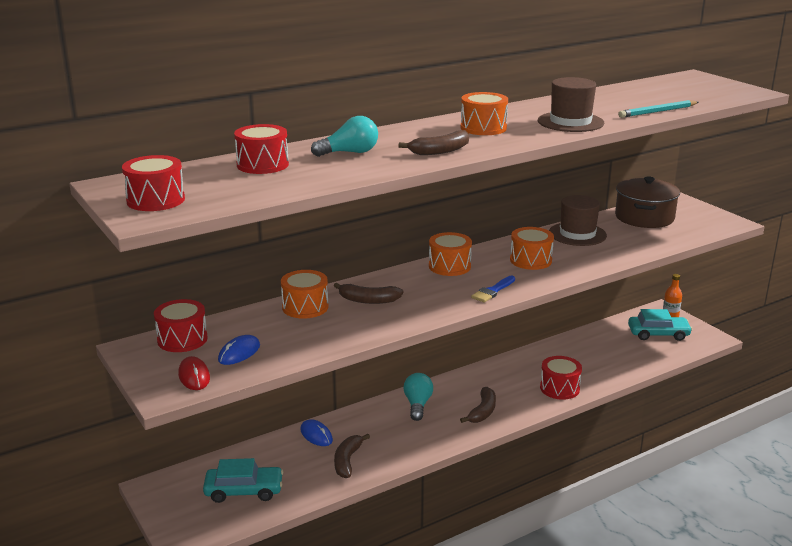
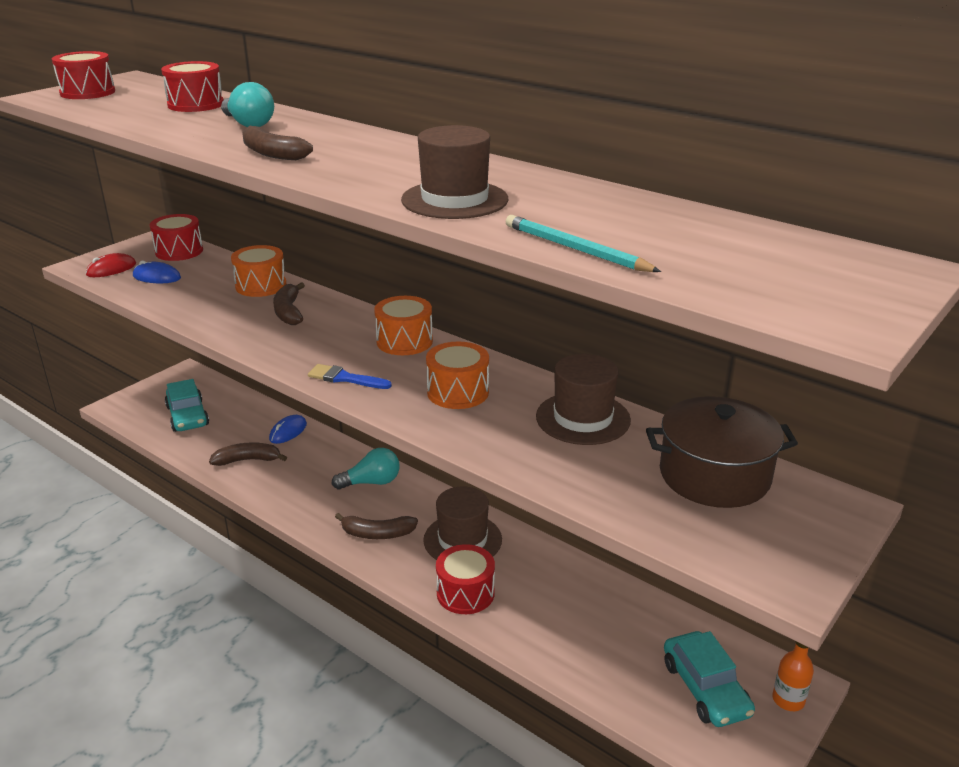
camera: 70 degrees right, 5 degrees up
orange drum [461,92,508,135] -> none
none -> brown hat [423,486,502,560]

